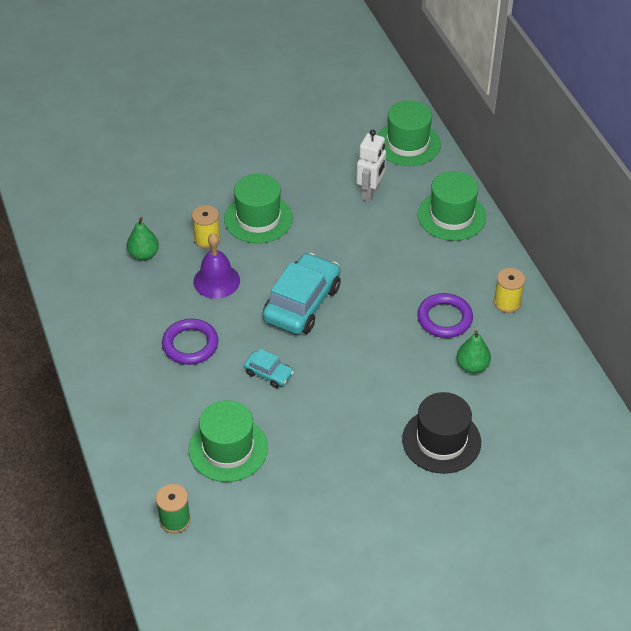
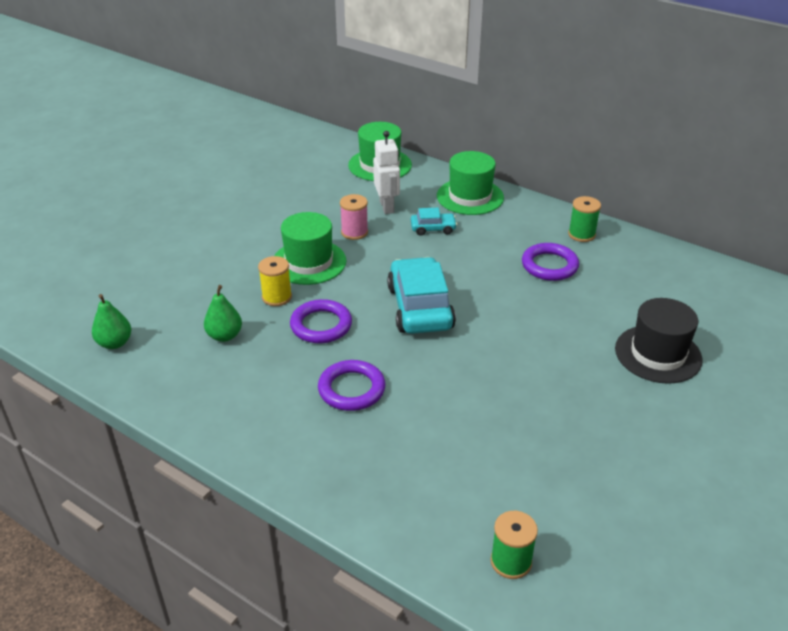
camera: 35 degrees left, 10 degrees down
green hat [189,400,268,482] -> none
purple bell [193,233,240,299] -> purple ring [290,299,352,343]
turquoise car [244,349,294,388] -> turquoise car moved to [411,208,457,236]
green pear [457,330,491,374] -> green pear moved to [92,294,131,349]
yellow spool [493,268,525,313] -> green spool [568,196,601,242]
none -> pink spool [340,194,368,240]

